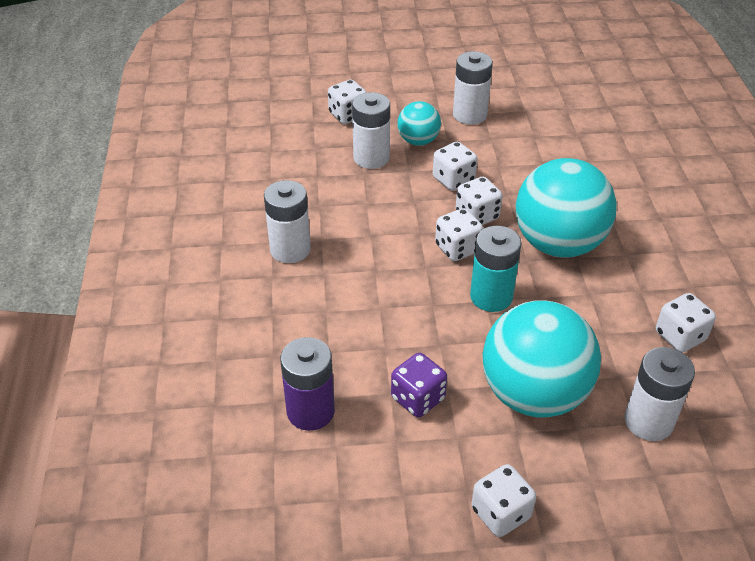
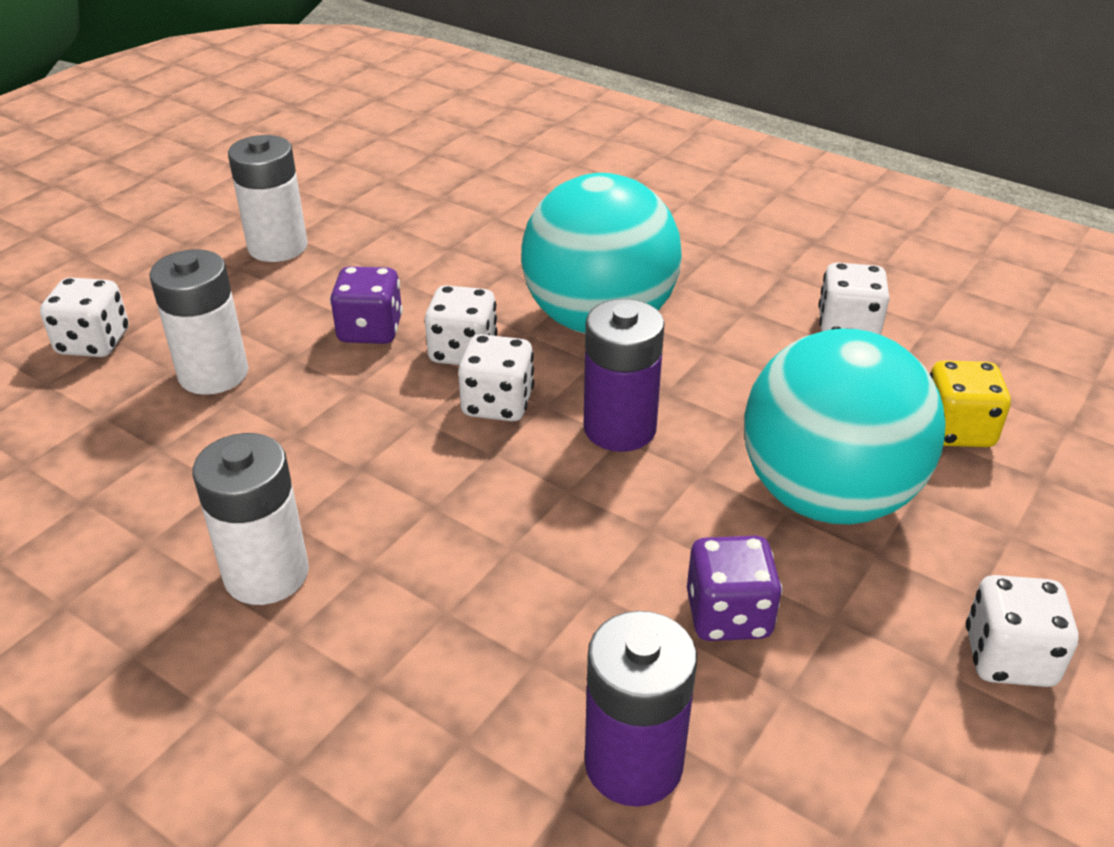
camera: 50 degrees left, 5 degrees down
turquoise ball [398,101,441,146] -> none
white dice [433,142,477,191] -> purple dice [330,266,403,344]
turquoise battery [470,226,522,312] -> purple battery [583,299,665,452]
white battery [625,347,695,441] -> yellow dice [930,360,1011,447]

